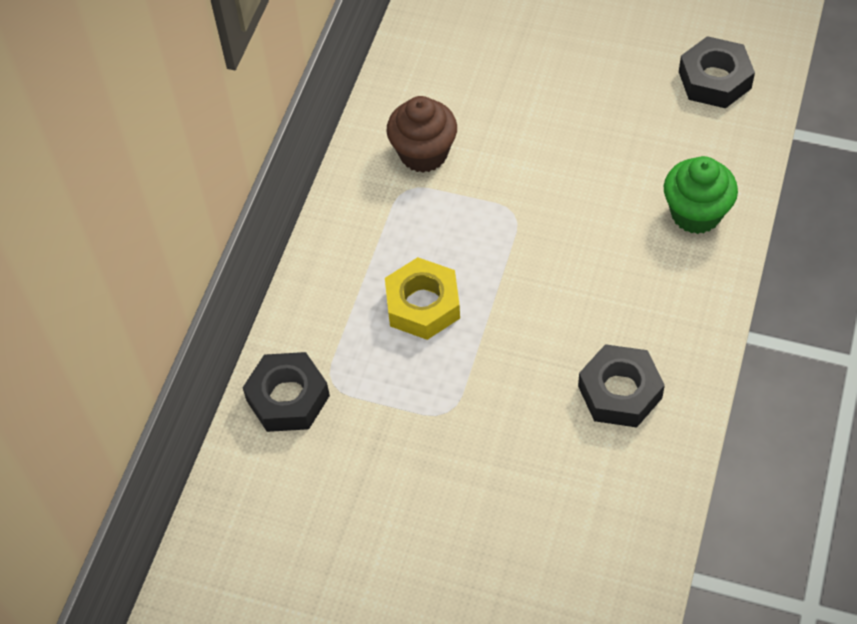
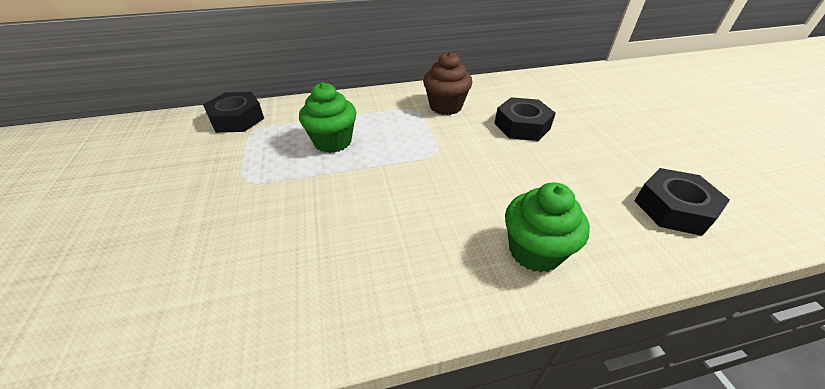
camera: 55 degrees right, 15 degrees down
yellow nut [385,257,460,340] -> green cupcake [299,82,357,153]
black nut [578,344,665,427] -> black nut moved to [494,97,556,141]

